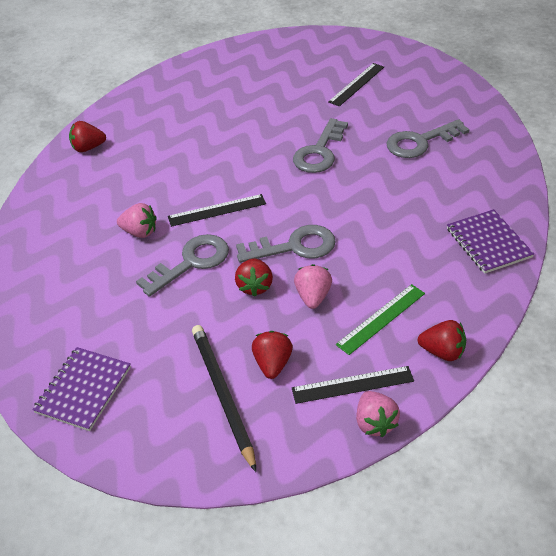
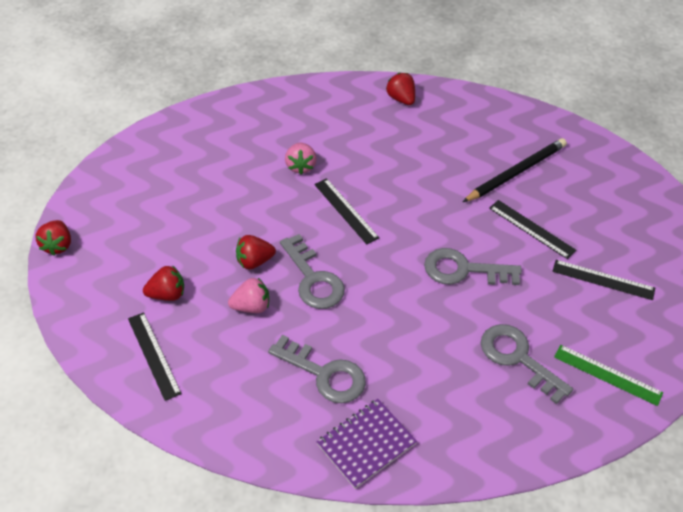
camera: 70 degrees right, 5 degrees up
purple notebook [32,347,131,431] -> none
grey key [136,234,229,297] -> grey key moved to [268,335,366,403]
black pencil [192,325,256,472] -> black pencil moved to [463,138,567,202]
green ruler [336,284,425,355] -> green ruler moved to [554,345,663,406]
pink strawberry [356,391,400,437] -> none
red strawberry [418,320,466,361] -> red strawberry moved to [36,220,71,256]
none -> black ruler [489,200,576,259]

